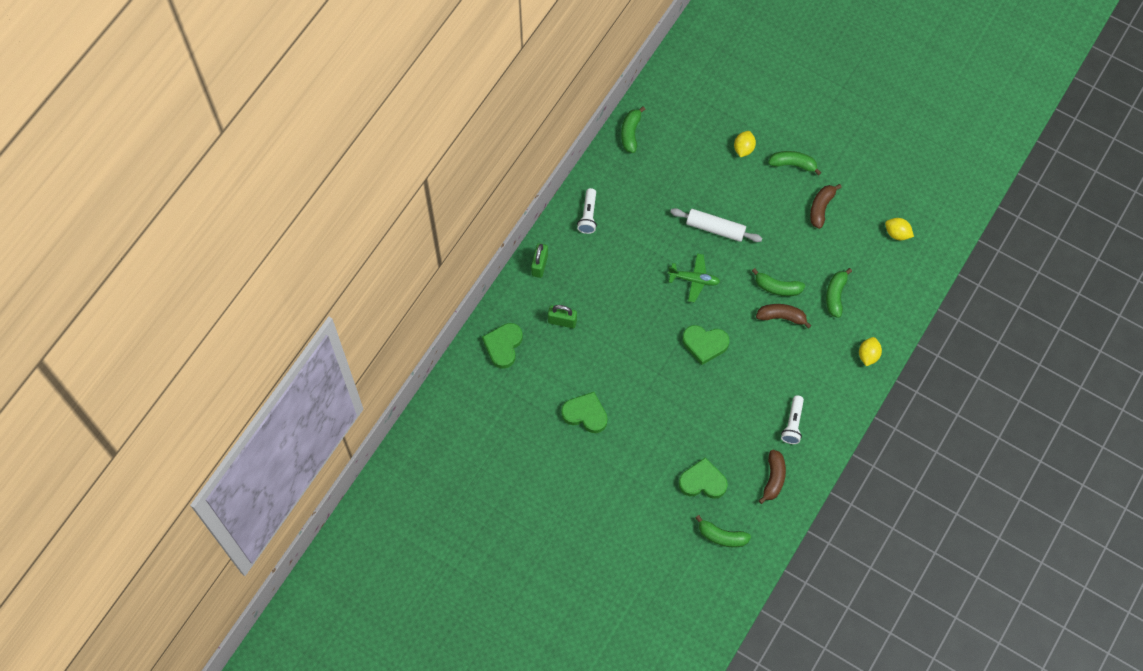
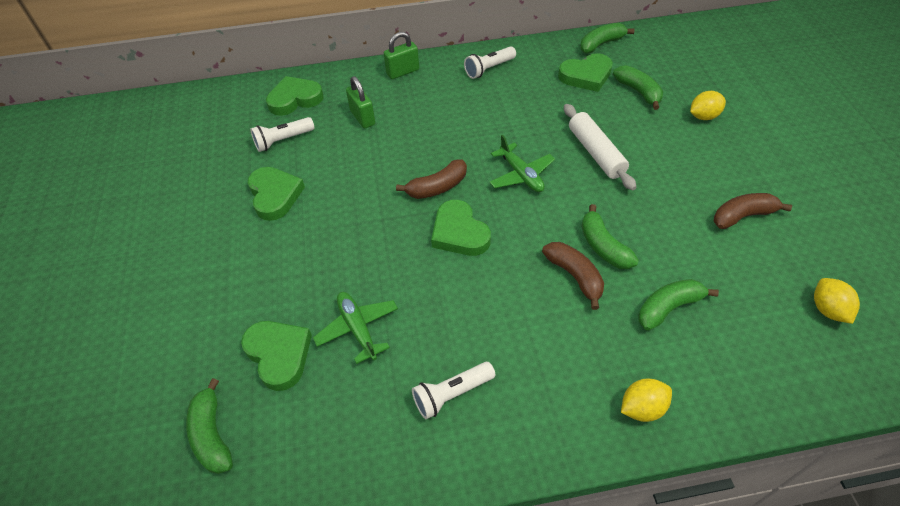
camera: 50 degrees right, 15 degrees down
brown banana [758,450,786,504] -> brown banana moved to [396,160,467,199]
green banana [768,151,822,175] -> green banana moved to [613,65,663,110]
none -> white flashlight [250,117,315,152]
none -> green plane [313,292,398,364]
none -> green heart [558,53,613,92]

